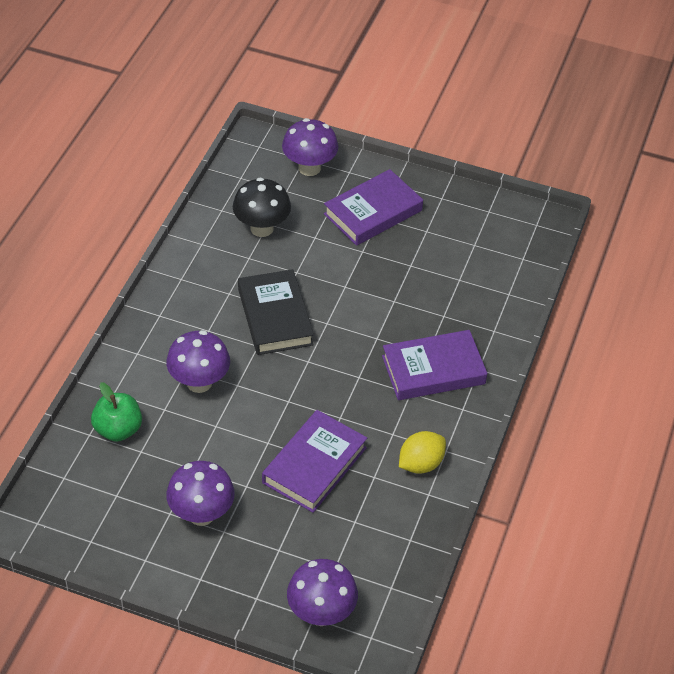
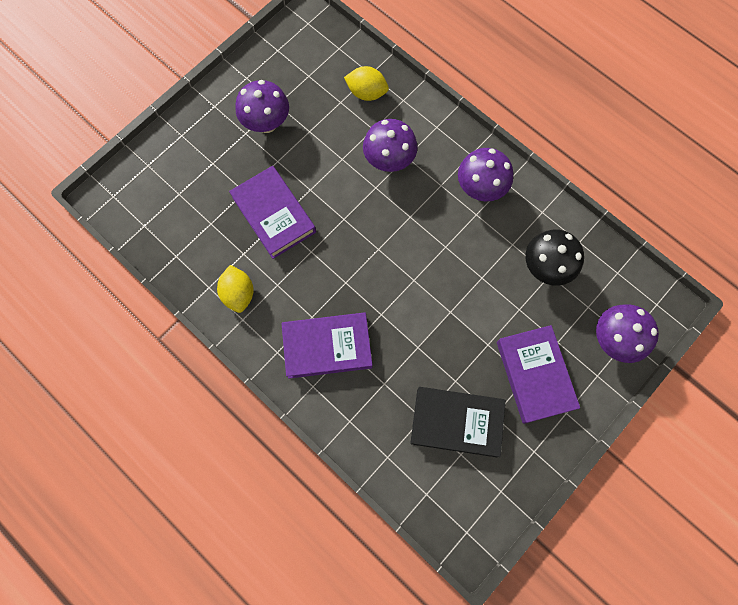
camera: 115 degrees right, 25 degrees up
green apple [91,382,142,442] -> yellow lemon [344,66,389,101]
black book [238,269,314,355] -> black book moved to [410,387,506,457]
purple mushroom [287,559,358,626] -> purple mushroom moved to [458,148,513,201]
purple book [382,330,487,400] -> purple book turned 75 degrees clockwise [281,312,373,379]

